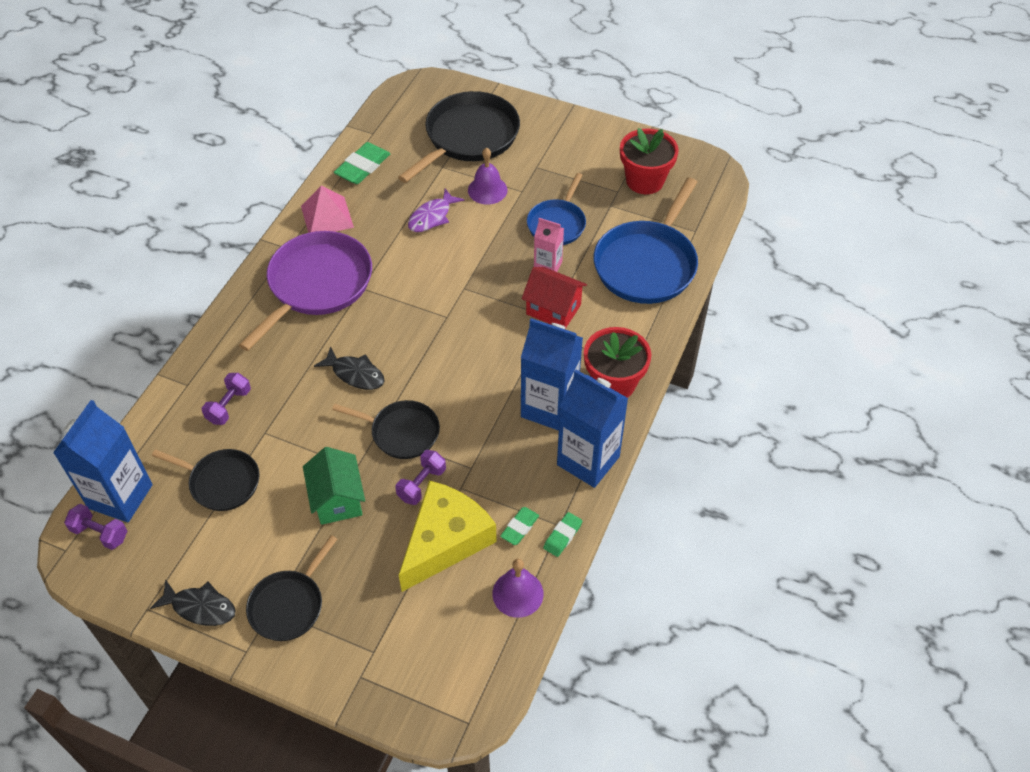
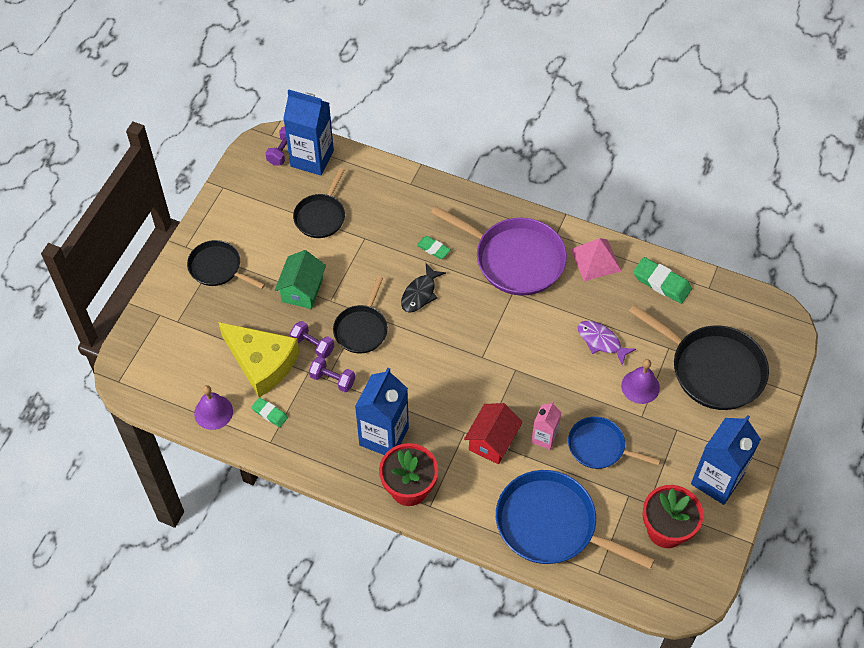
camera: 90 degrees right, 5 degrees up
black fish [150,579,236,626] -> none
purple dumbbell [201,373,251,425] -> purple dumbbell moved to [309,357,355,392]
green house [303,447,365,525] -> green house turned 60 degrees counterclockwise [275,250,326,309]
green eraser [543,512,582,557] -> green eraser moved to [417,236,451,259]
blue carton [557,370,628,488] -> blue carton moved to [691,415,761,505]

